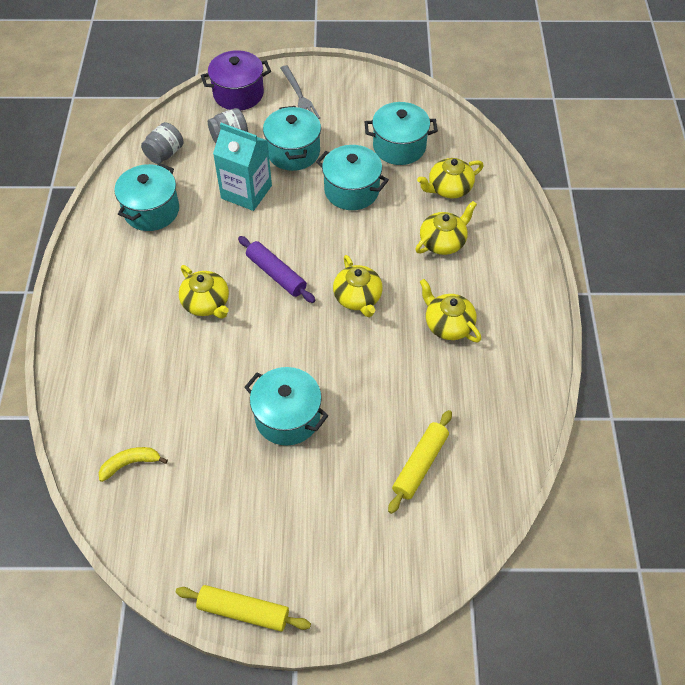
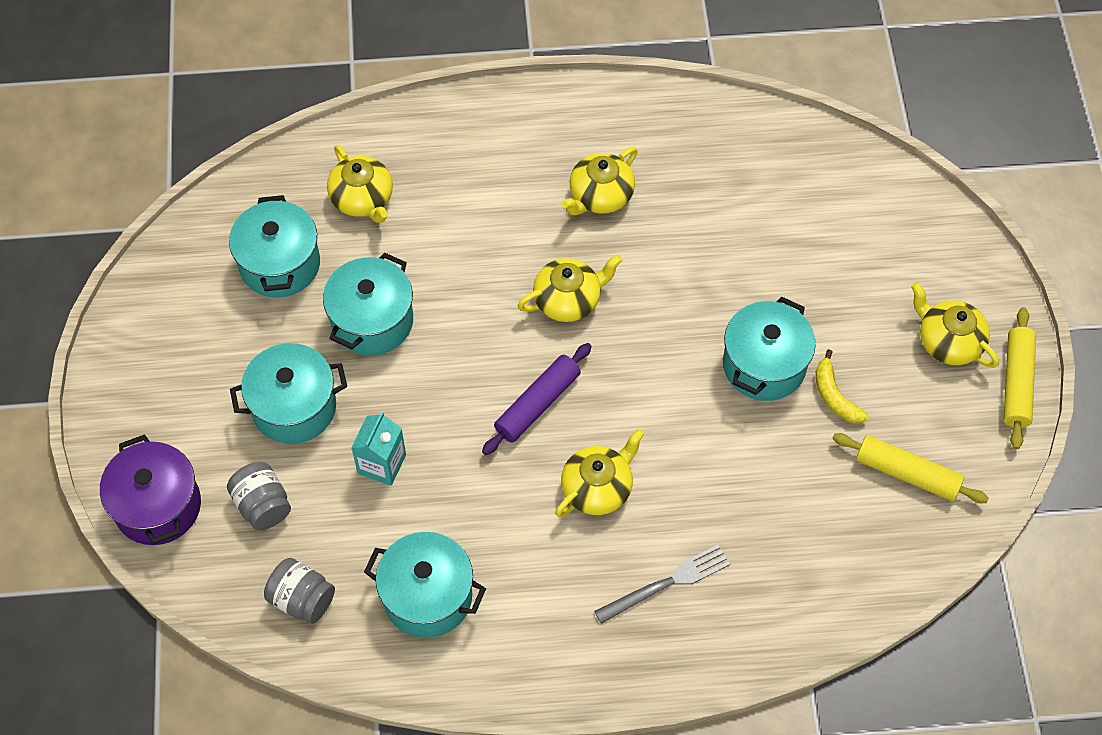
camera: 95 degrees left, 5 degrees up
yellow banana [99,447,168,482] -> yellow banana moved to [816,349,869,424]
turquoise carton [213,123,272,211] -> turquoise carton [351,412,406,486], size x0.63
grey fork [280,65,320,119] -> grey fork moved to [594,545,730,624]
yellow rolling pin [388,410,452,514] -> yellow rolling pin moved to [832,433,989,503]
yellow teapot [415,201,477,255] -> yellow teapot moved to [911,282,999,368]

